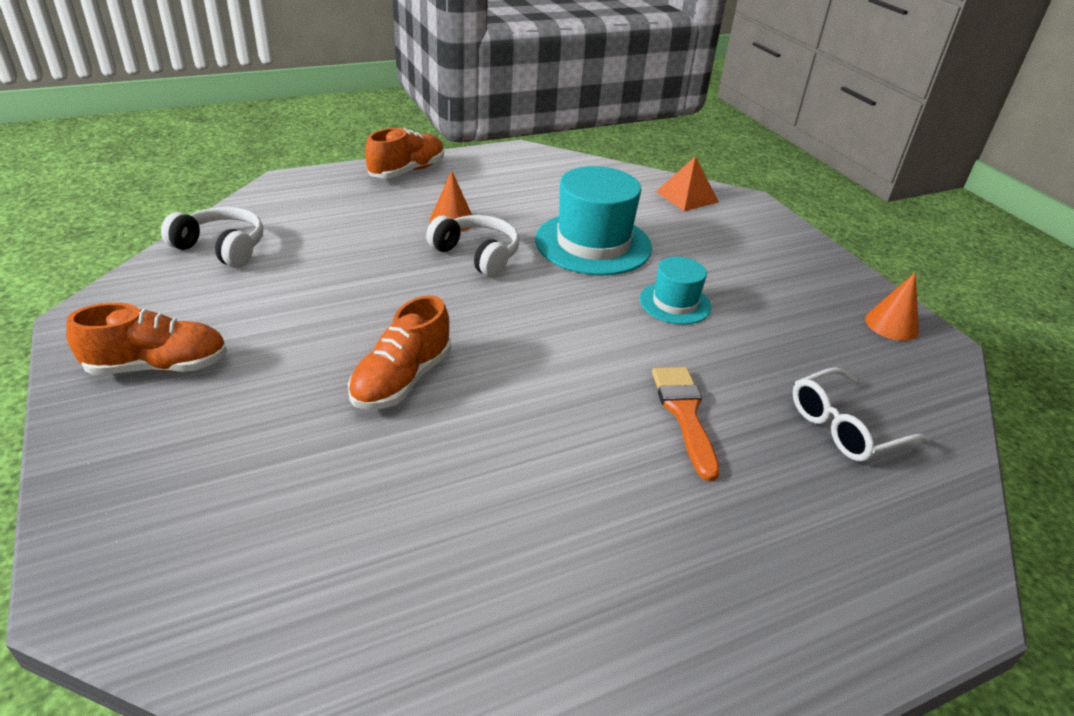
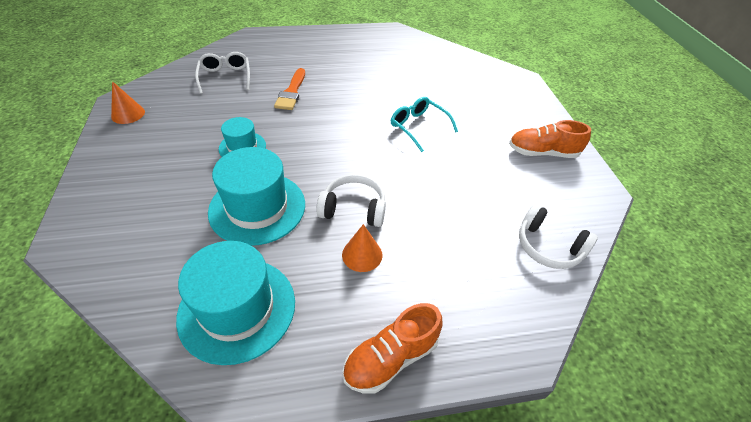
camera: 165 degrees left, 10 degrees up
orange shoe [348,295,451,410] -> turquoise glasses [391,97,458,152]
white headphones [426,215,519,277] -> white headphones turned 135 degrees clockwise [316,175,386,227]
orange pyramid [656,156,719,211] -> none
white glasses [793,367,929,462] -> white glasses turned 90 degrees counterclockwise [195,52,250,94]
none -> turquoise hat [176,241,295,365]

